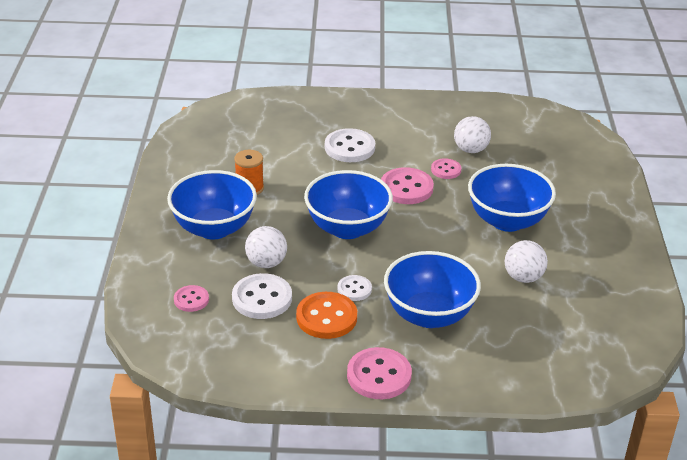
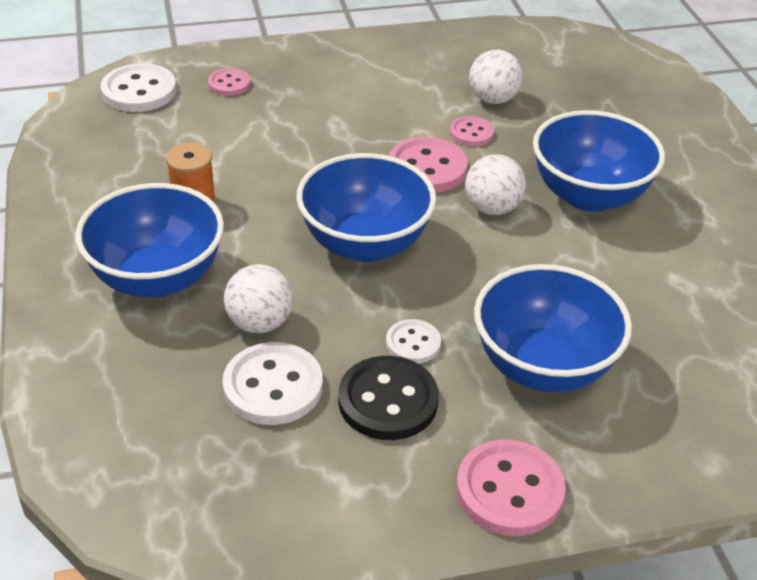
camera: 15 degrees left, 5 degrees up
pink button [174,285,209,312] -> pink button moved to [208,68,251,96]
orange button [296,292,357,339] -> black button [338,356,439,440]
white button [325,128,375,162] -> white button moved to [101,63,176,112]
white ball [505,240,548,283] -> white ball moved to [465,154,526,215]

